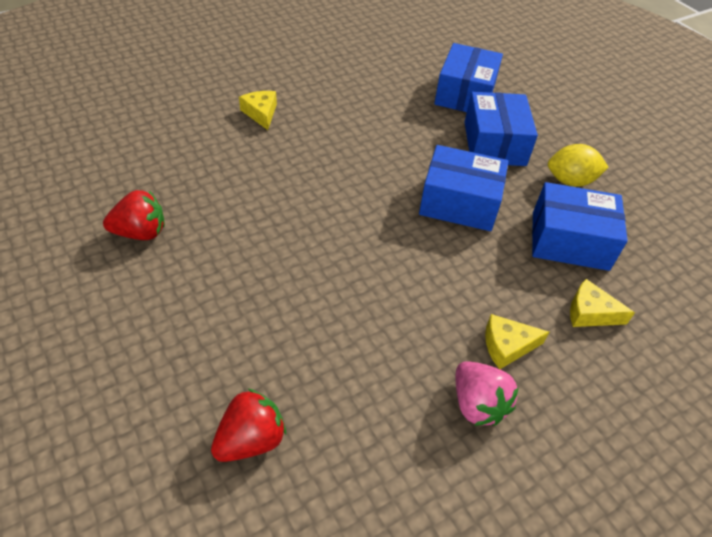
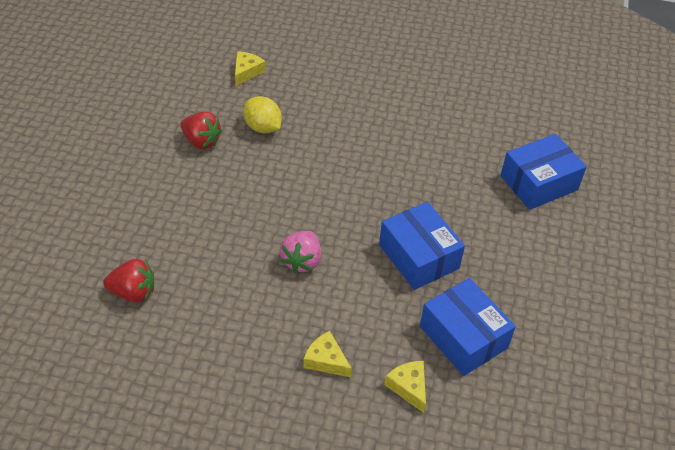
camera: 45 degrees right, 0 degrees up
yellow cheese [239,91,277,130] -> yellow cheese moved to [235,51,266,86]
pink strawberry [456,361,519,426] -> pink strawberry moved to [280,231,321,273]
blue box [464,92,538,166] -> none
yellow lemon [548,144,609,187] -> yellow lemon moved to [243,96,282,134]

